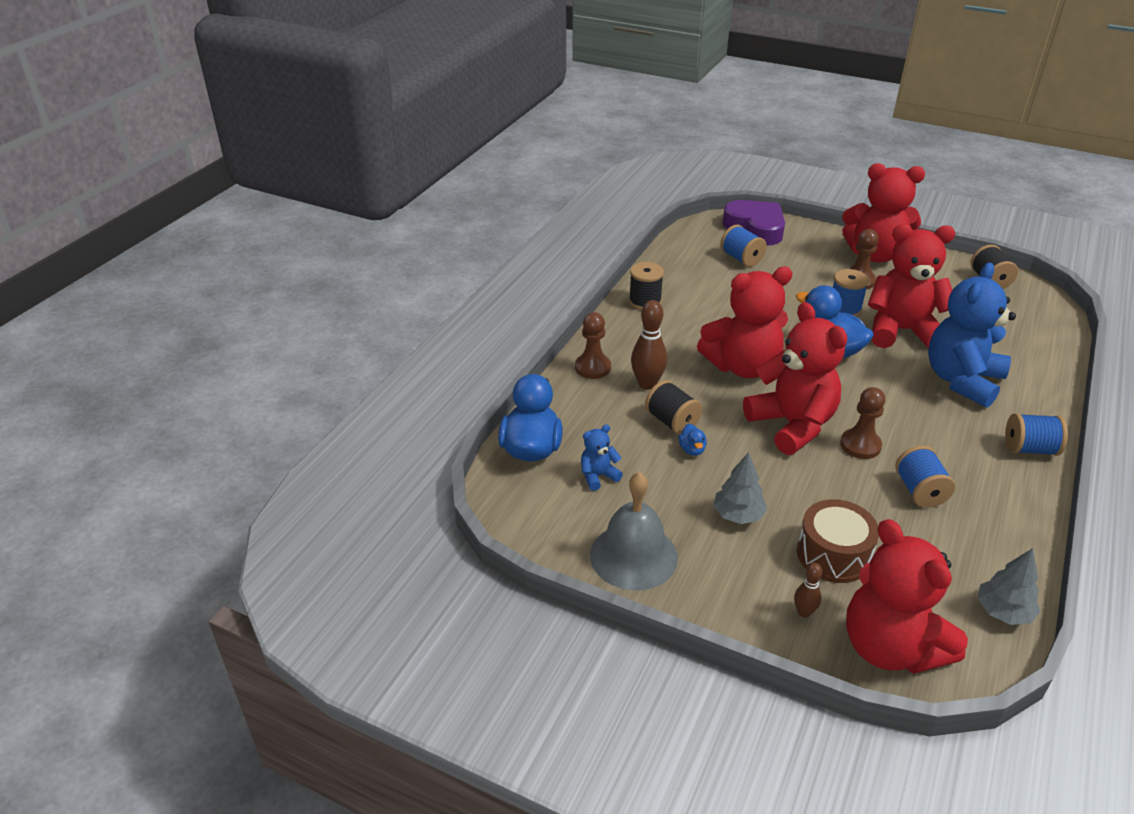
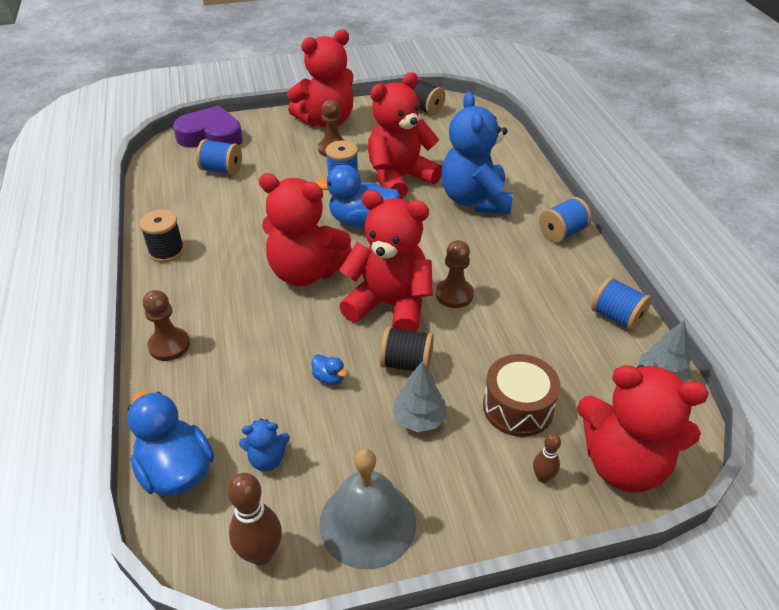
camera: 40 degrees left, 5 degrees up
blue teddy bear [581,424,623,491] -> blue teddy bear turned 120 degrees counterclockwise [239,418,290,471]
brown bowling pin [631,300,667,390] -> brown bowling pin moved to [228,473,282,565]
black spool [645,380,702,434] -> black spool moved to [380,326,434,371]
red teddy bear [697,267,793,378] -> red teddy bear turned 75 degrees clockwise [259,173,352,286]
blue spool [895,445,955,508] -> blue spool moved to [591,277,652,331]

